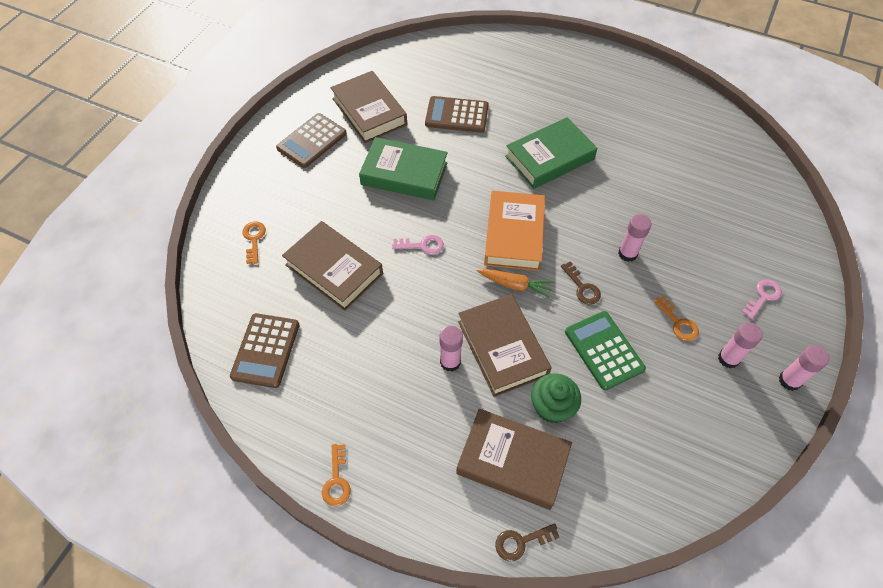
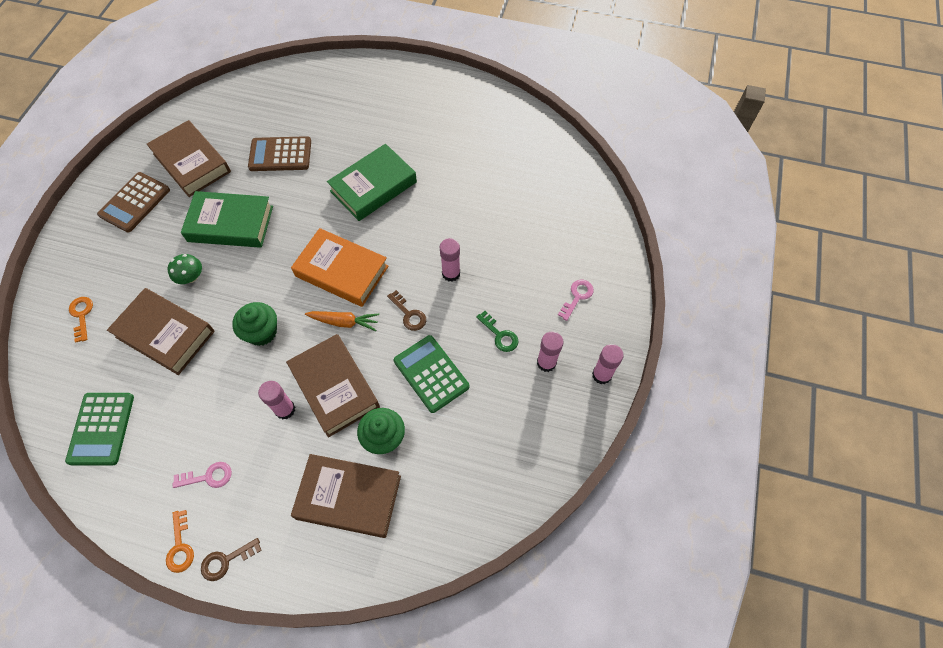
camera: 10 degrees left, 5 degrees up
brown calculator [230,313,300,388] -> green calculator [65,393,134,465]
pink key [392,235,444,255] -> pink key moved to [173,462,232,488]
orange book [484,191,545,271] -> orange book turned 60 degrees counterclockwise [291,228,388,307]
brown key [495,523,560,561] -> brown key moved to [201,538,262,581]
orange key [654,295,699,341] -> green key [476,311,518,352]
none -> green mushroom [168,254,202,284]
none -> green cupcake [232,302,277,346]

